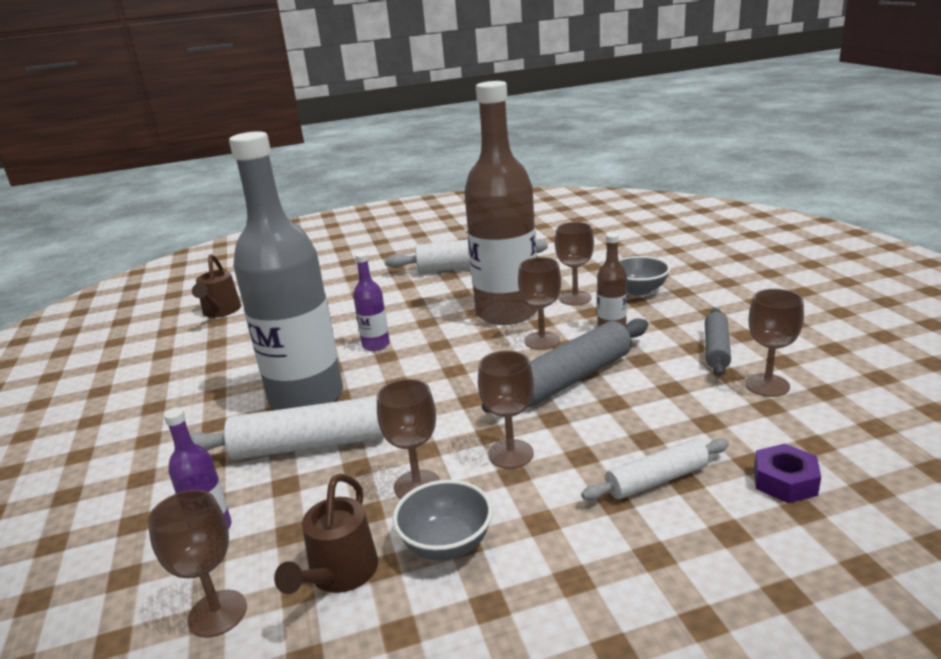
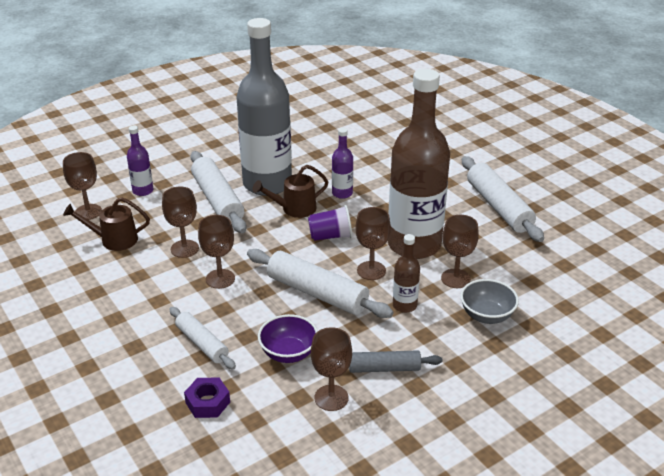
camera: 70 degrees right, 10 degrees up
brown watering can [192,254,241,318] -> brown watering can moved to [253,165,328,218]
grey bowl [393,480,493,560] -> none
grey rolling pin [482,319,648,413] -> white rolling pin [247,249,393,318]
none -> purple bowl [258,314,318,363]
none -> purple cup [308,205,352,241]

